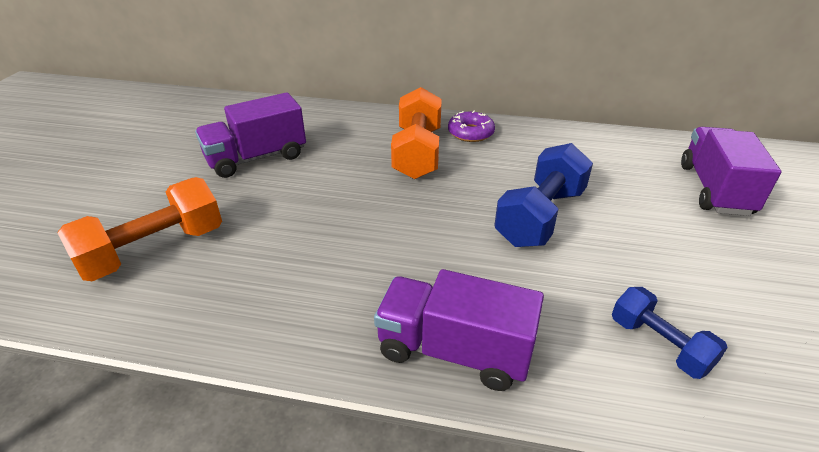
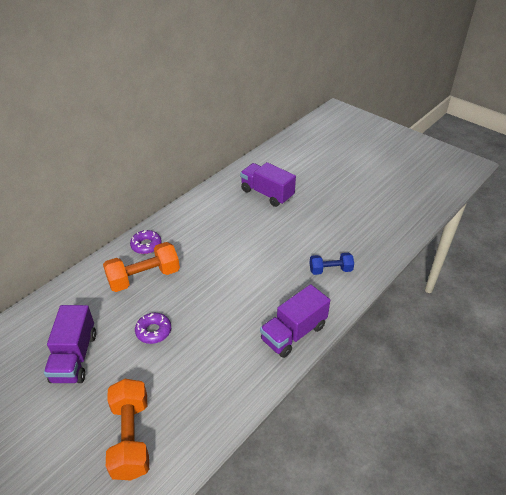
camera: 60 degrees left, 5 degrees up
orange dumbbell [391,87,442,179] -> orange dumbbell turned 60 degrees counterclockwise [103,242,180,292]
blue dumbbell [494,143,593,247] -> none
none -> purple donut [135,313,171,344]

